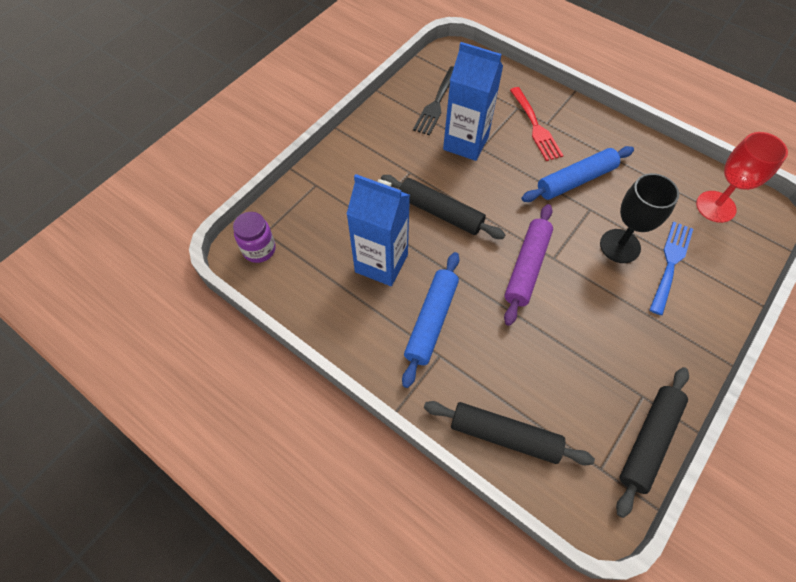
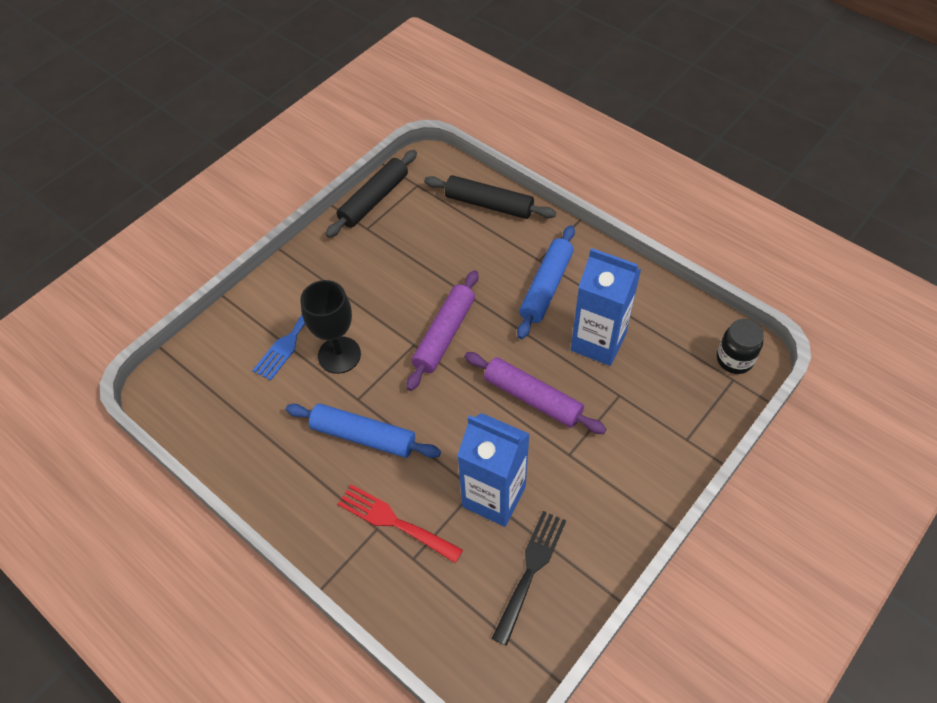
camera: 175 degrees left, 5 degrees down
purple jar [233,212,276,263] -> black jar [717,319,764,374]
black rolling pin [381,175,506,239] -> purple rolling pin [465,352,606,434]
red fork [510,87,564,161] -> red fork turned 45 degrees counterclockwise [337,484,463,563]
blue rolling pin [522,146,634,202] -> blue rolling pin turned 45 degrees clockwise [286,403,441,458]
red goblet [696,132,788,223] -> none

